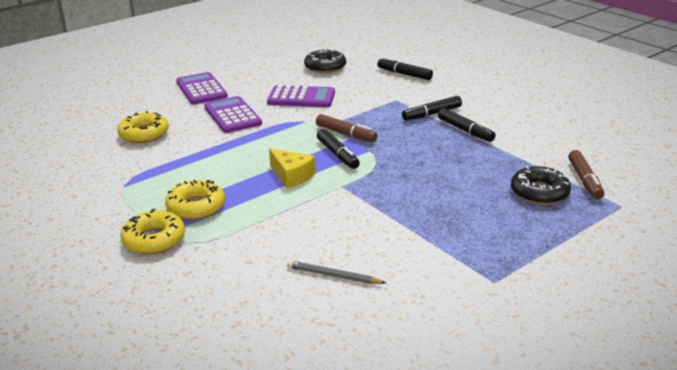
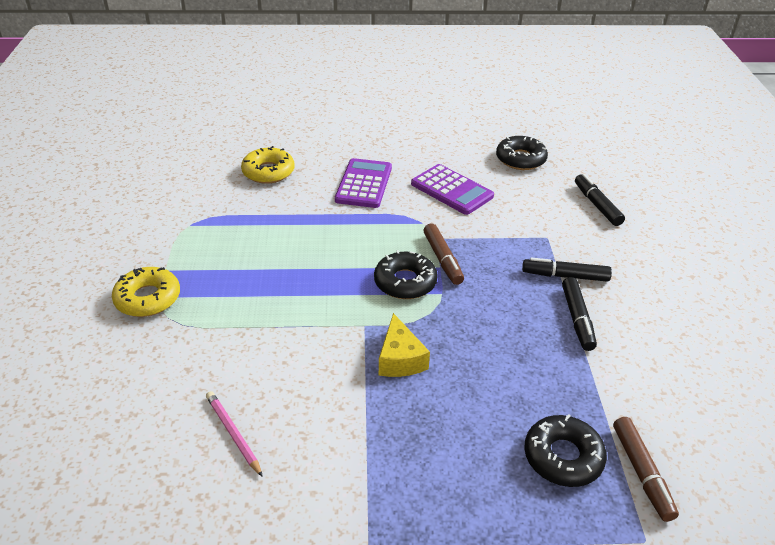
camera: 35 degrees right, 10 degrees up
yellow donut [165,180,225,220] -> none
purple calculator [176,72,228,104] -> none
yellow cheese [269,148,316,188] -> yellow cheese moved to [379,313,430,377]
grey pencil [287,260,386,284] -> pink pencil [206,391,263,477]
black marker [317,129,360,169] -> black donut [374,250,438,299]
brown marker [568,150,604,199] -> brown marker turned 45 degrees counterclockwise [613,417,679,522]

